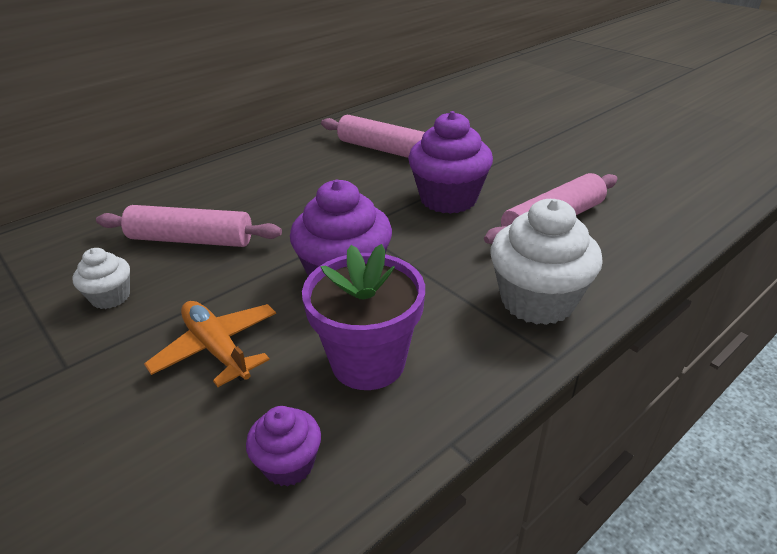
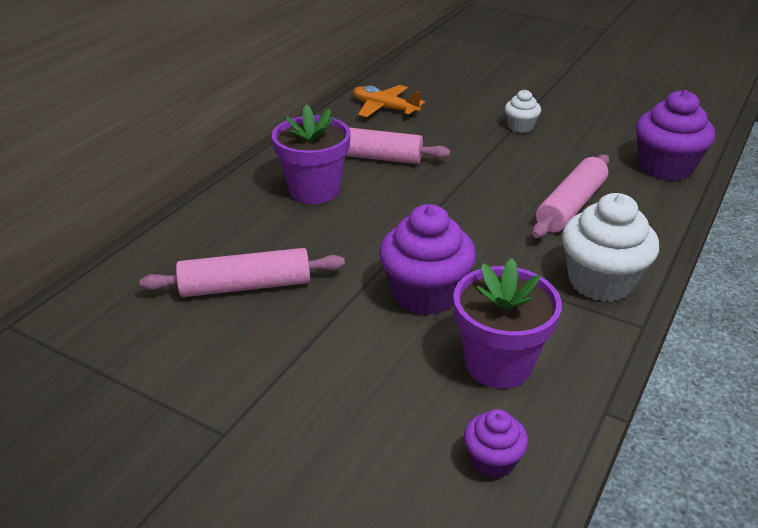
camera: 20 degrees left, 0 degrees up
white cupcake [73,248,130,309] -> white cupcake moved to [505,90,541,133]
orange plane [144,301,276,387] -> orange plane moved to [353,85,425,118]
purple cupcake [408,111,493,214] -> purple cupcake moved to [636,90,716,181]
none -> purple flower pot [272,104,351,204]

